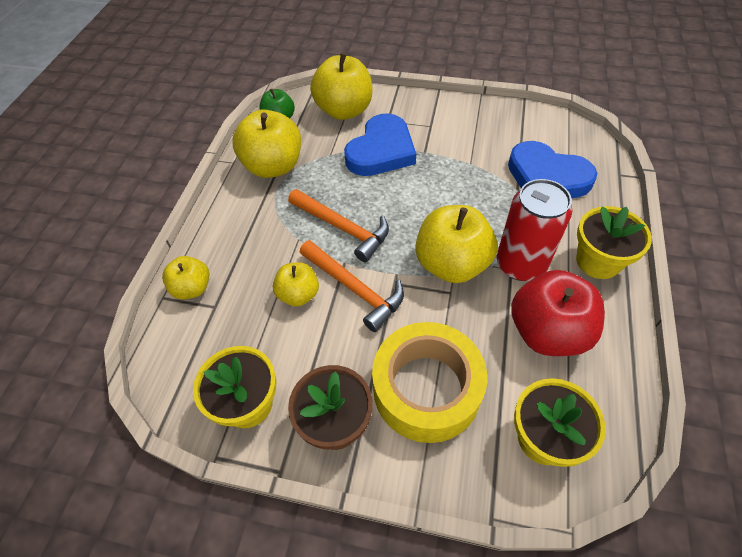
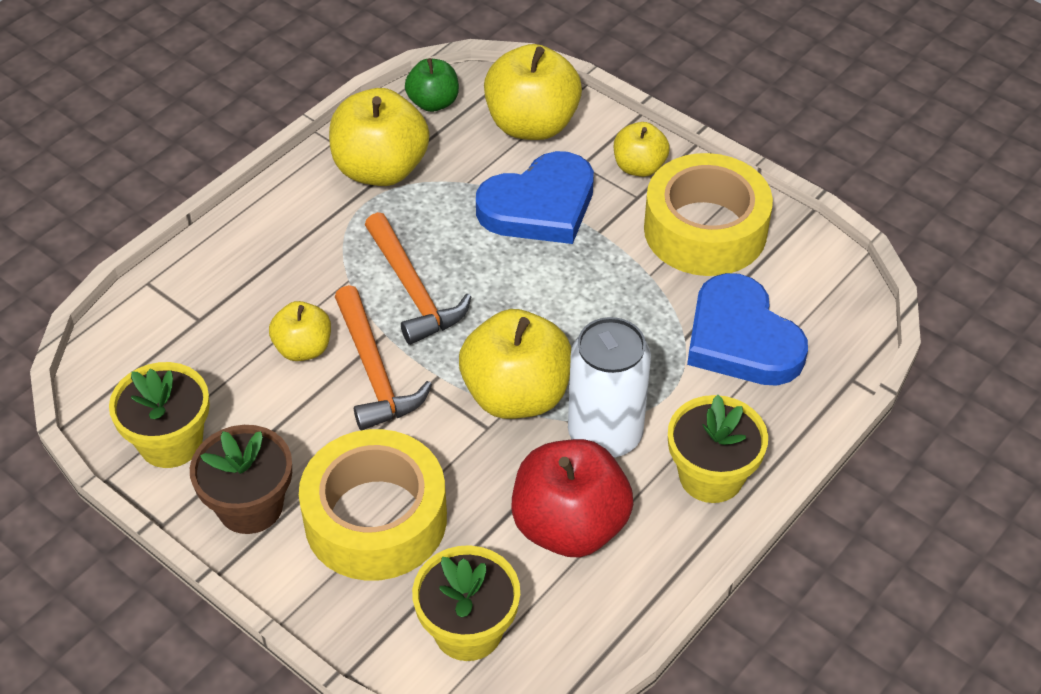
camera: 25 degrees right, 5 degrees down
yellow apple [162,256,209,300] -> yellow apple moved to [614,122,670,177]
red can [497,179,572,281] -> white can [568,317,651,458]
none -> yellow tape [644,153,773,276]

